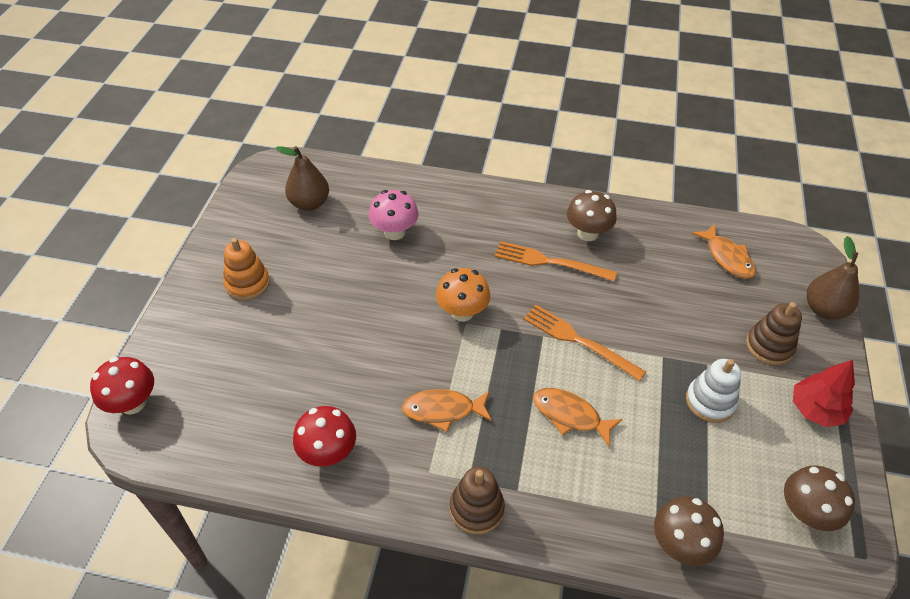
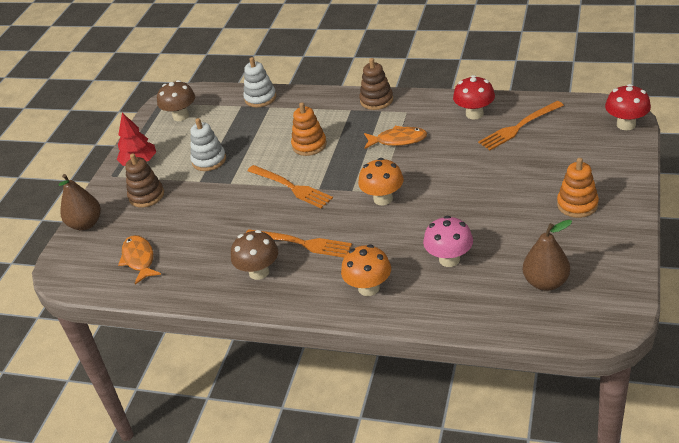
camera: 170 degrees left, 10 degrees down
orange fish [533,388,622,446] -> orange stacking toy [291,102,327,156]
brown mushroom [654,496,724,565] -> white stacking toy [243,57,276,107]
none -> orange mushroom [341,244,391,296]
none -> orange fork [478,101,564,150]

